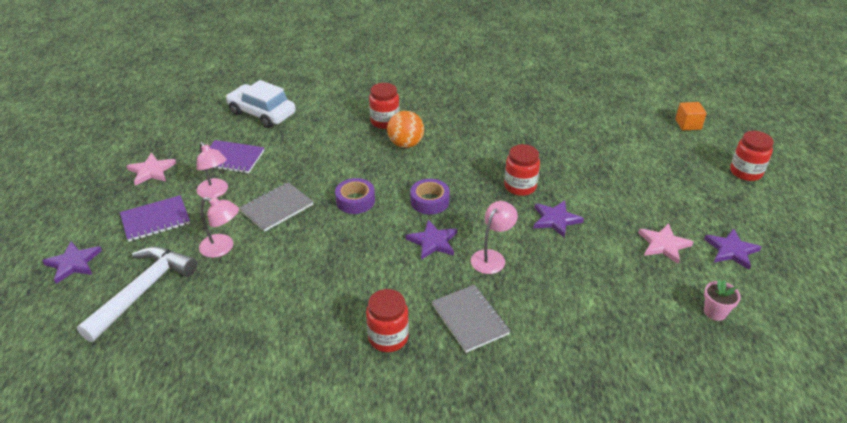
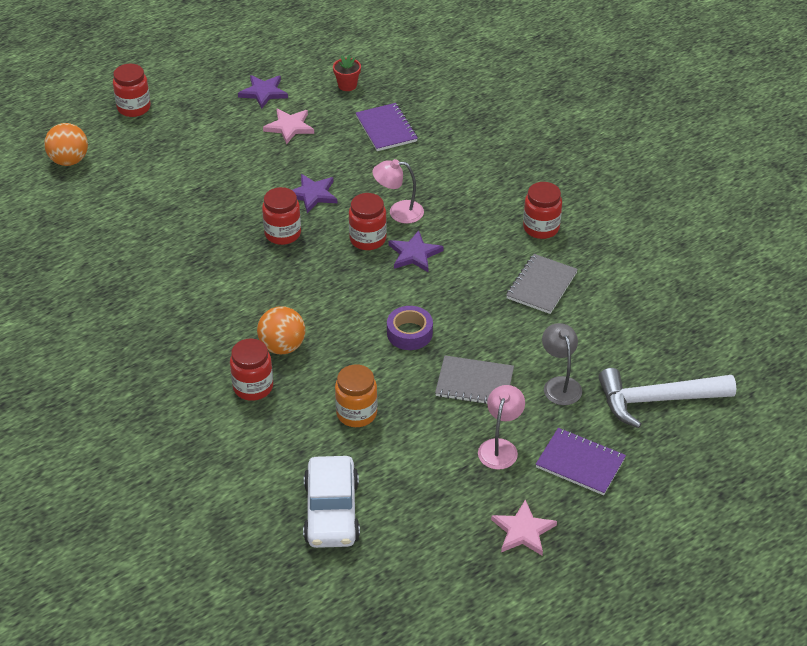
camera: 125 degrees left, 5 degrees up
purple star [42,241,102,284] -> none
pink lamp [199,197,239,258] -> grey lamp [542,323,582,405]
purple notebook [210,140,265,173] -> purple notebook moved to [356,103,418,151]
purple tape [410,179,450,214] -> none
grey notebook [432,285,510,353] -> grey notebook moved to [506,254,578,314]
orange cube [675,102,707,131] -> orange ball [44,123,88,166]
pink flower pot [704,279,741,321] -> red flower pot [333,55,361,91]
none -> orange jar [335,364,378,427]
none -> red jar [349,193,387,250]

